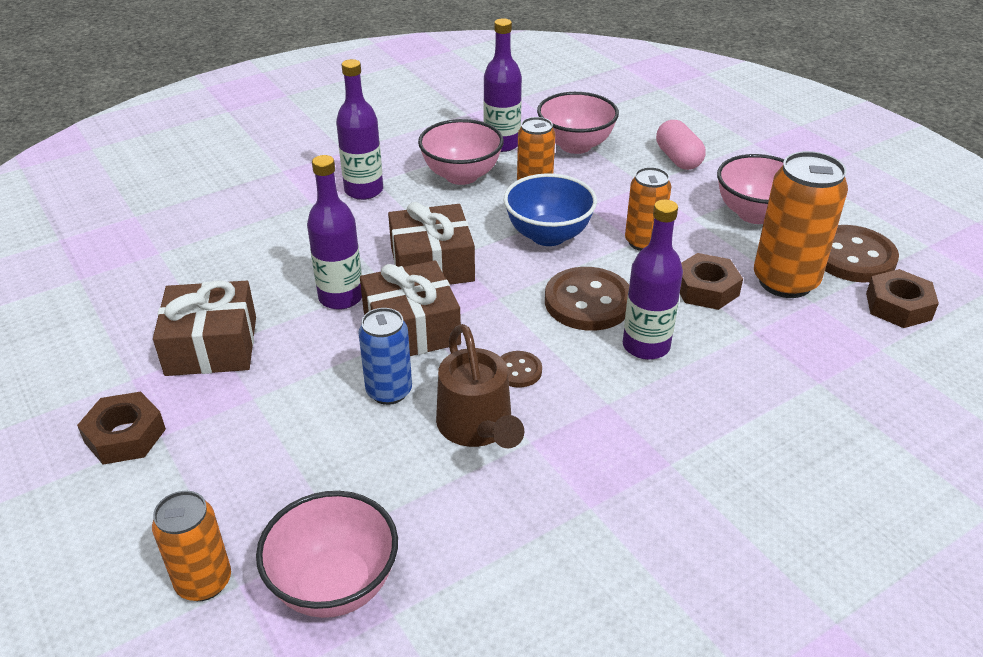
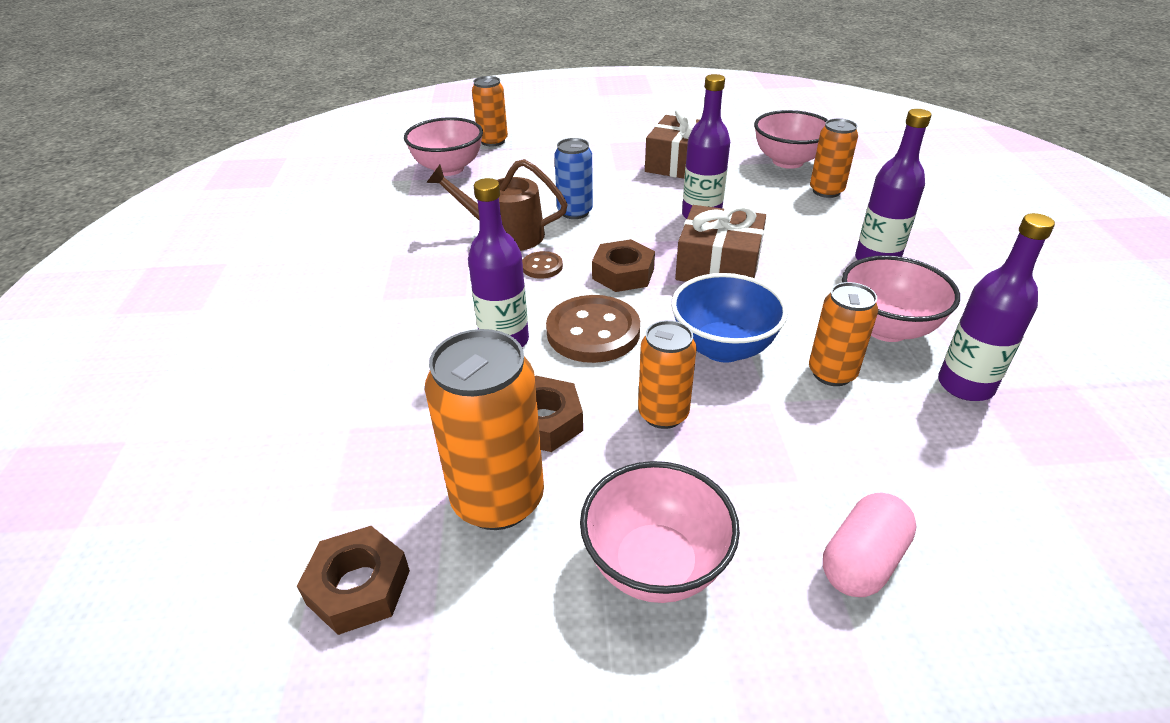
camera: 120 degrees right, 0 degrees up
brown nut [77,392,166,465] -> brown nut moved to [592,239,655,292]
brown gift [360,260,461,356] -> none
pink bowl [537,92,619,154] -> pink bowl moved to [754,110,828,169]
pink capsule [656,120,705,170] -> pink capsule turned 60 degrees counterclockwise [823,492,916,597]
brown button [825,225,899,282] -> none
none -> orange can [810,118,858,198]

